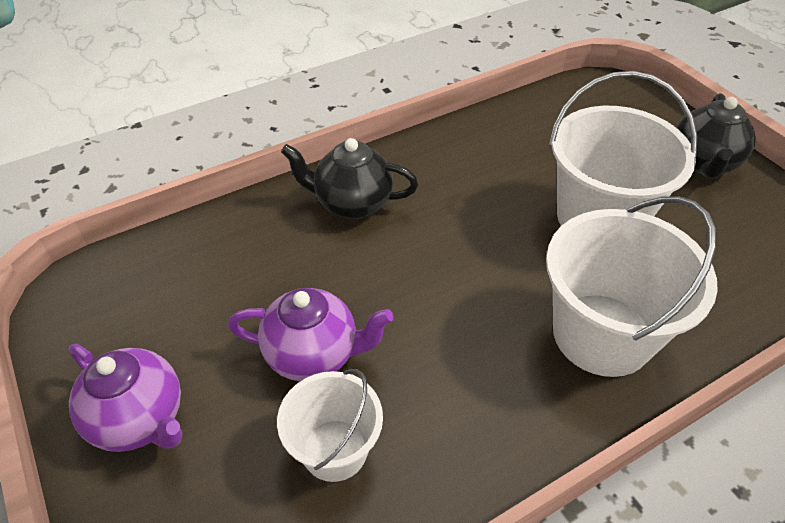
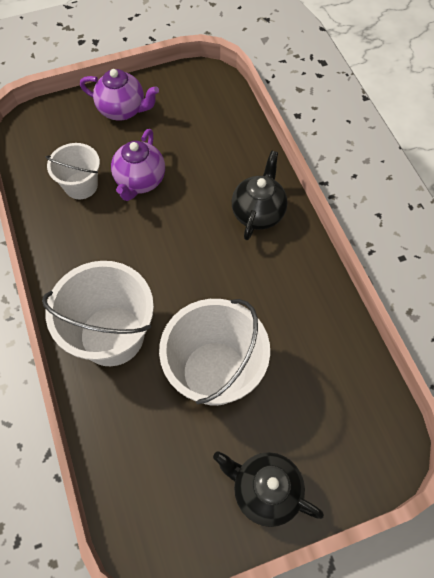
camera: 100 degrees right, 15 degrees up
purple teapot [68,344,183,452] -> purple teapot turned 120 degrees counterclockwise [80,69,159,121]

